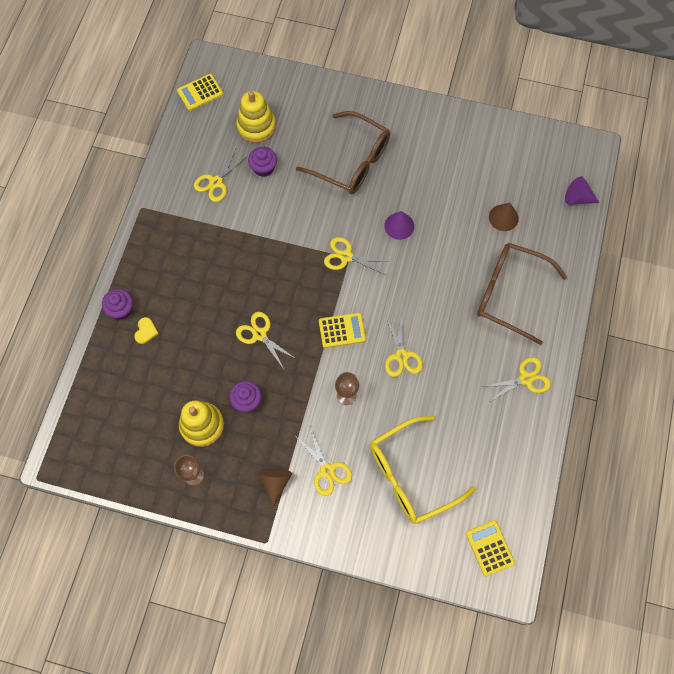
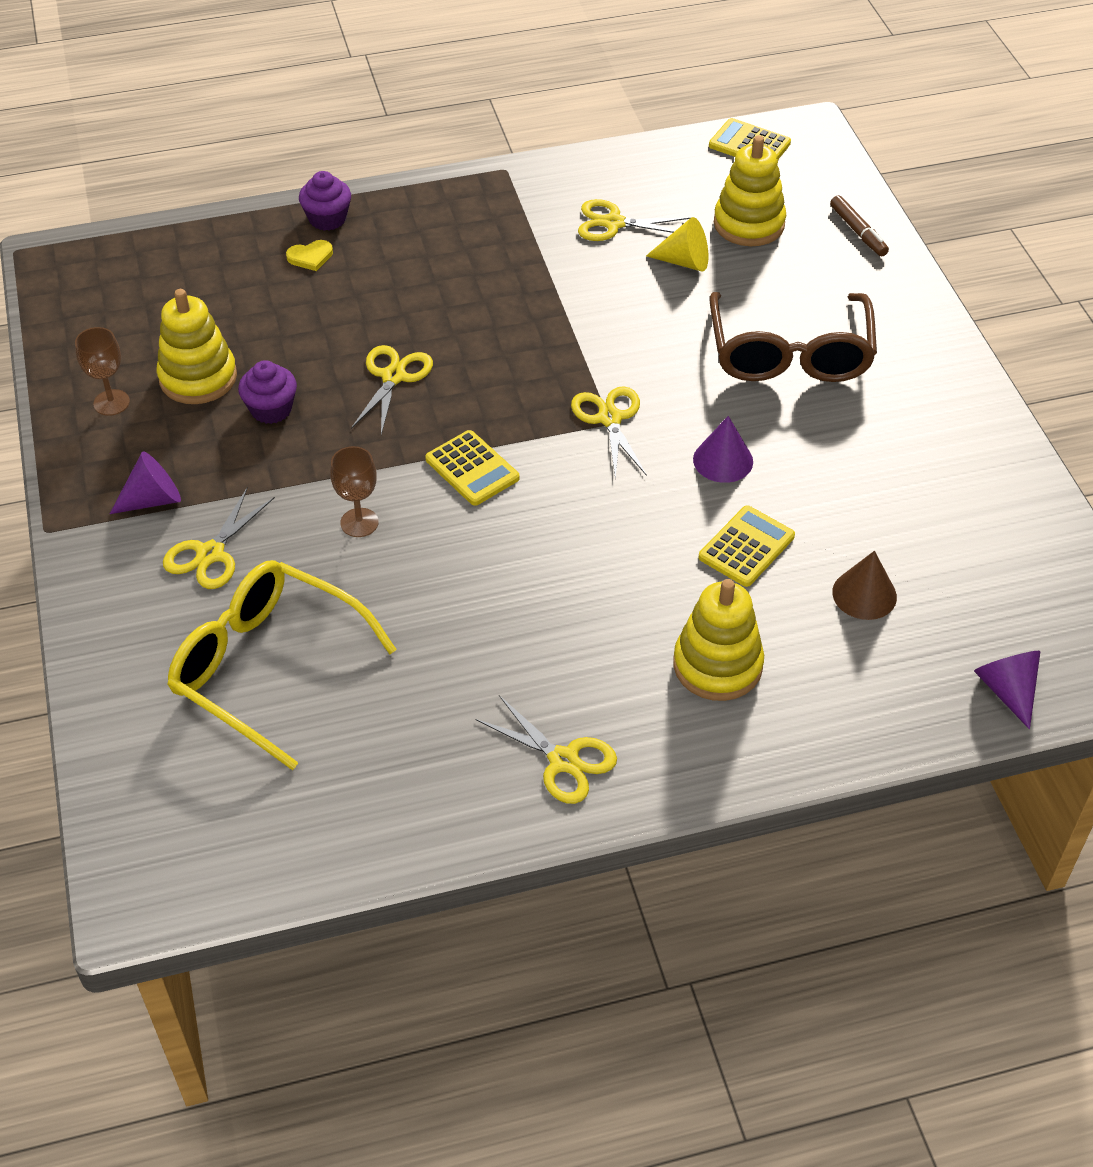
camera: 60 degrees right, 20 degrees down
purple cupcake [248,147,277,177] -> yellow cone [646,217,708,272]
brown cone [259,468,292,507] -> purple cone [110,452,181,514]
yellow scissors [385,312,423,377] -> none
yellow calculator [466,520,515,577] -> yellow calculator moved to [699,505,795,587]
brown glasses [477,243,567,345] -> yellow stacking toy [673,579,764,701]
none -> brown marker [830,195,889,256]

